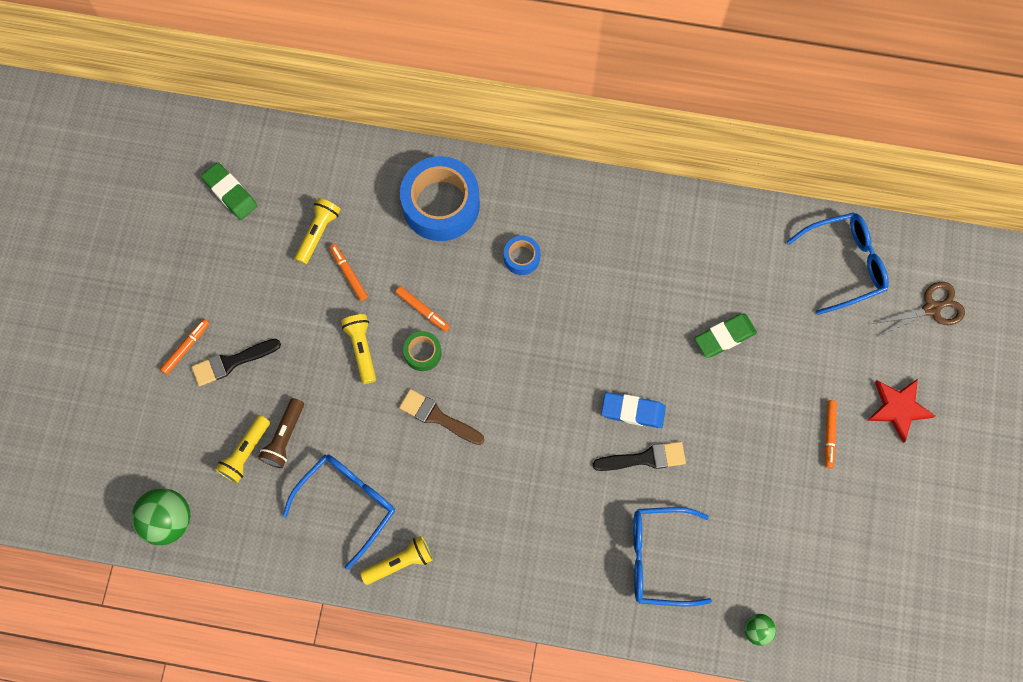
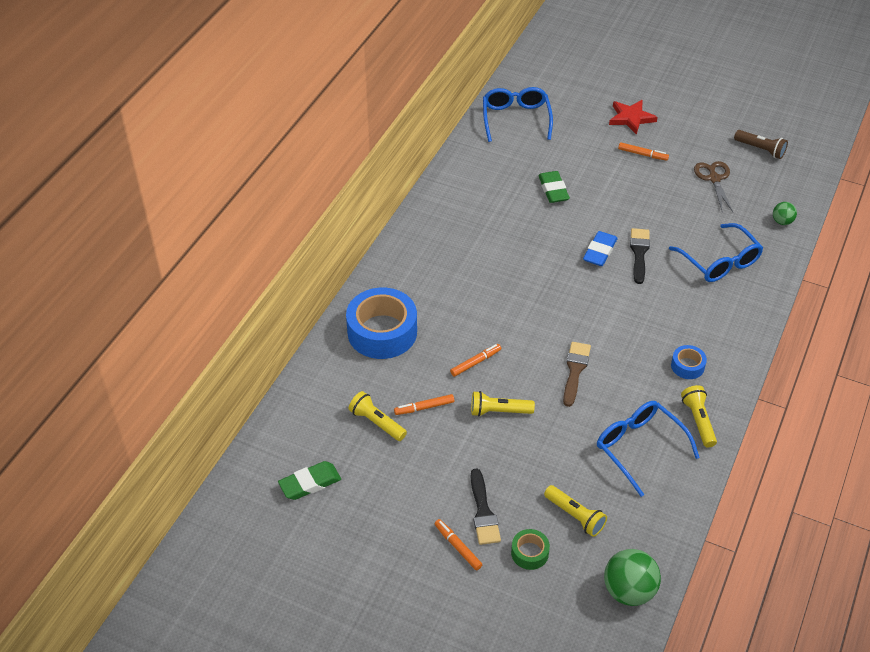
camera: 75 degrees left, 25 degrees down
brown flashlight [258,398,304,468] -> brown flashlight moved to [734,130,788,159]
brown brush [399,389,485,445] -> brown brush turned 150 degrees clockwise [563,342,591,407]
green tape [403,331,442,371] -> green tape moved to [511,529,550,570]
blue tape [504,236,540,275] -> blue tape moved to [671,345,707,379]
blue glasses [633,507,712,607] -> blue glasses turned 45 degrees counterclockwise [669,223,763,282]
brown scissors [872,282,965,337] -> brown scissors moved to [694,161,733,212]

